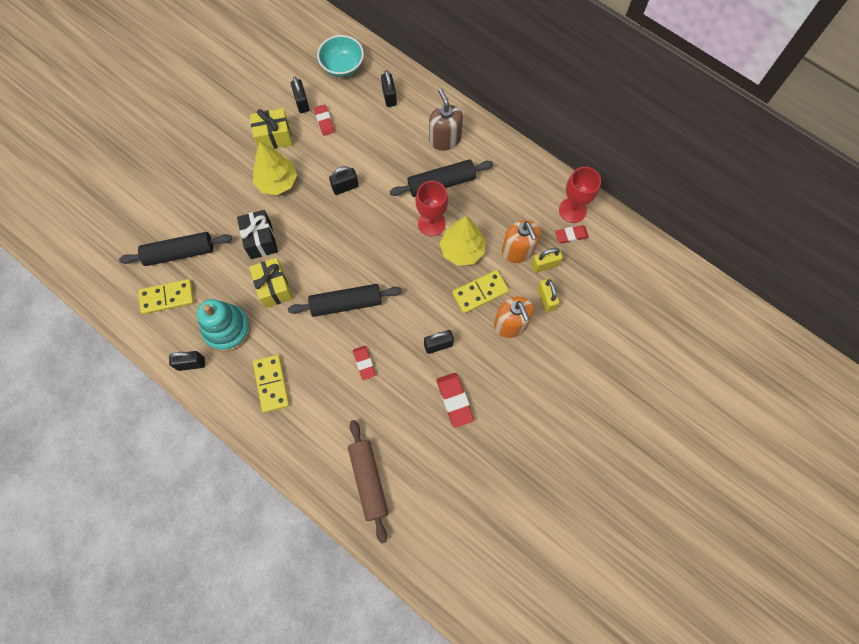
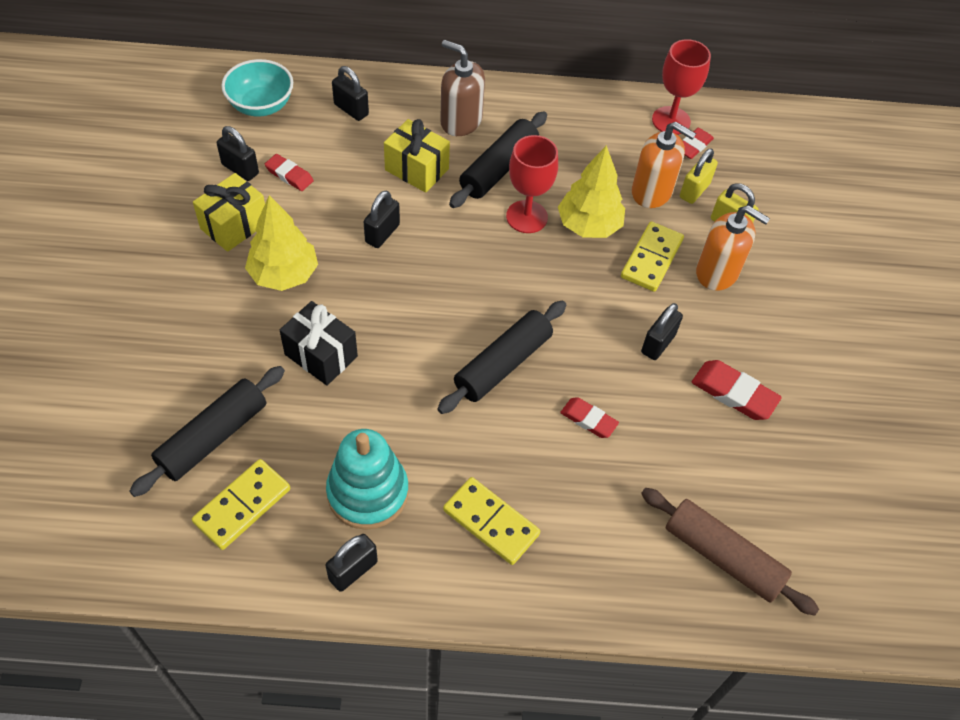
camera: 40 degrees left, 15 degrees down
yellow gift [249,258,293,308] -> yellow gift moved to [384,119,450,193]

